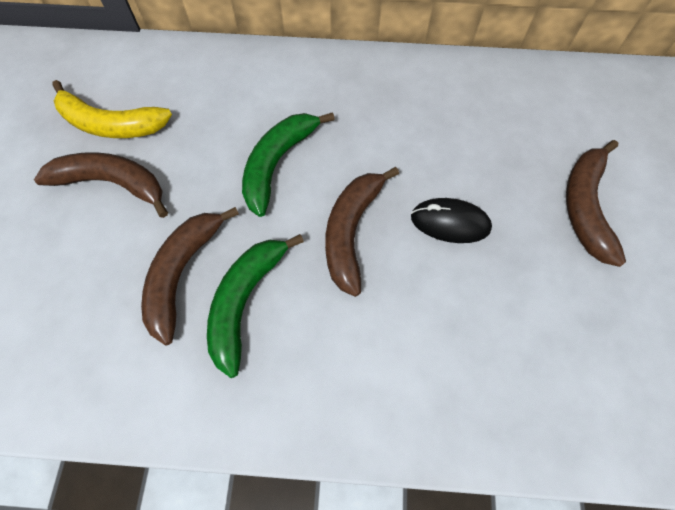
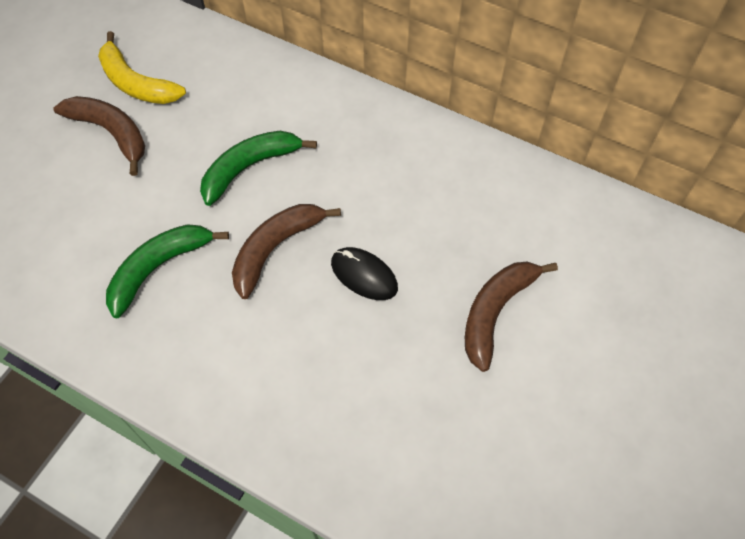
camera: 25 degrees right, 5 degrees down
brown banana [141,207,239,346] -> none

